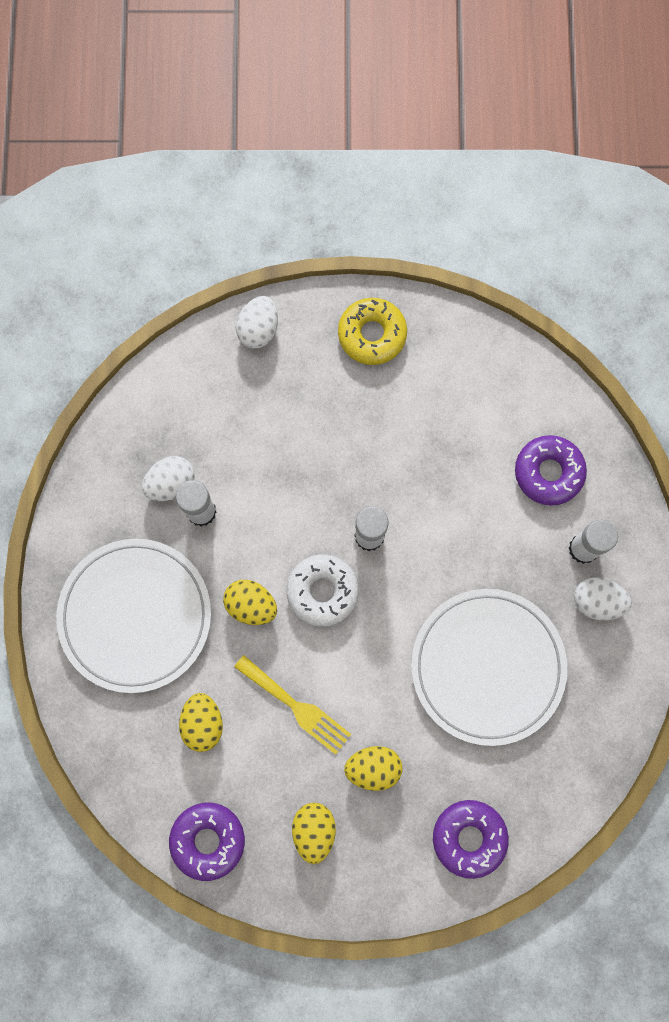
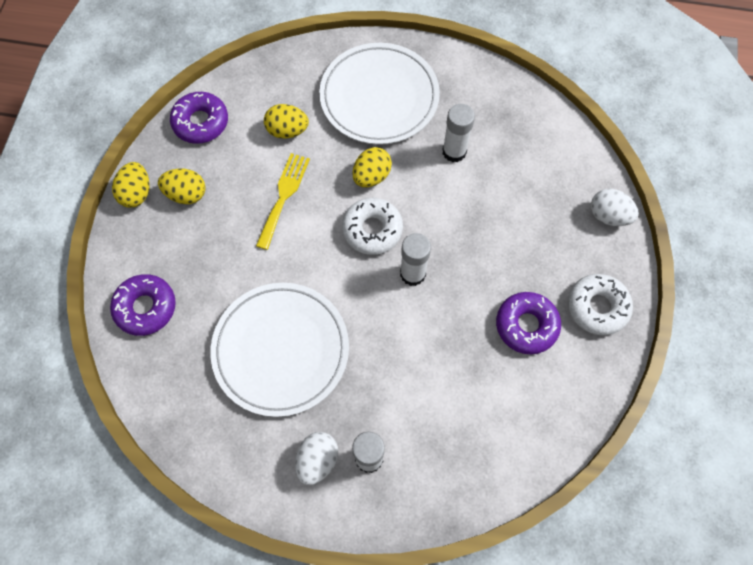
camera: 100 degrees right, 10 degrees down
white egg [142,456,195,501] -> none
yellow fork [234,655,351,755] -> yellow fork turned 150 degrees clockwise [256,153,310,250]
yellow donut [338,298,407,365] -> white donut [568,274,633,335]
yellow egg [344,746,402,791] -> yellow egg moved to [112,162,149,208]
purple donut [515,435,587,506] -> purple donut moved to [496,292,561,354]

